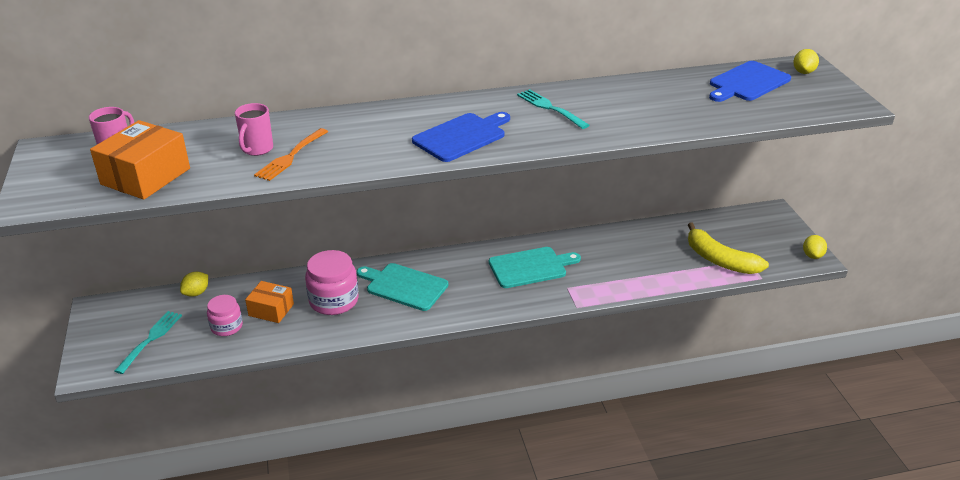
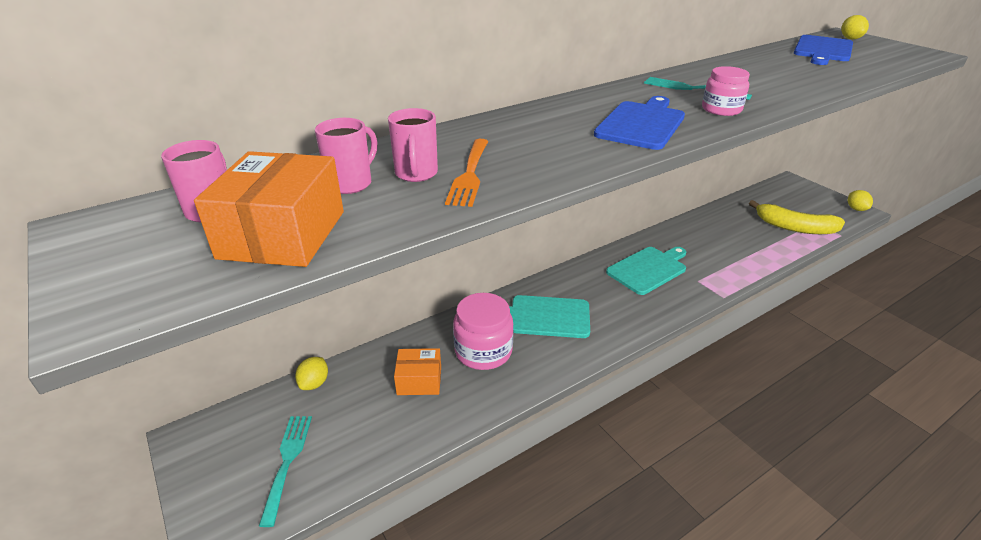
camera: 20 degrees left, 0 degrees up
pink jar [207,295,243,336] -> pink jar moved to [702,66,750,116]
none -> pink mug [315,118,377,194]

